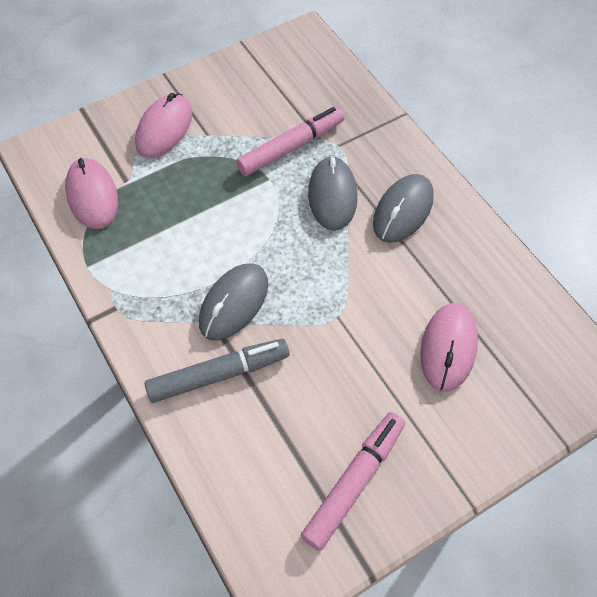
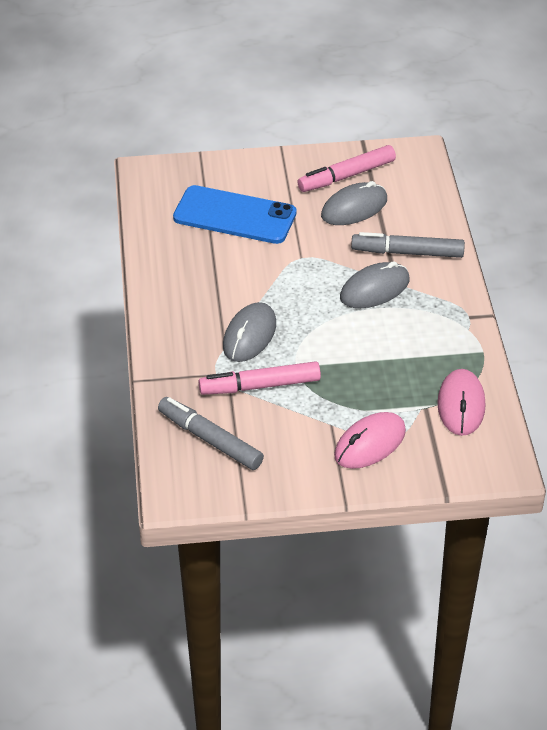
camera: 155 degrees left, 15 degrees down
grey mouse [373,174,434,243] -> grey mouse moved to [321,181,387,225]
pink mouse [420,303,478,392] -> blue phone [173,185,297,244]
none -> grey marker [158,397,264,470]

